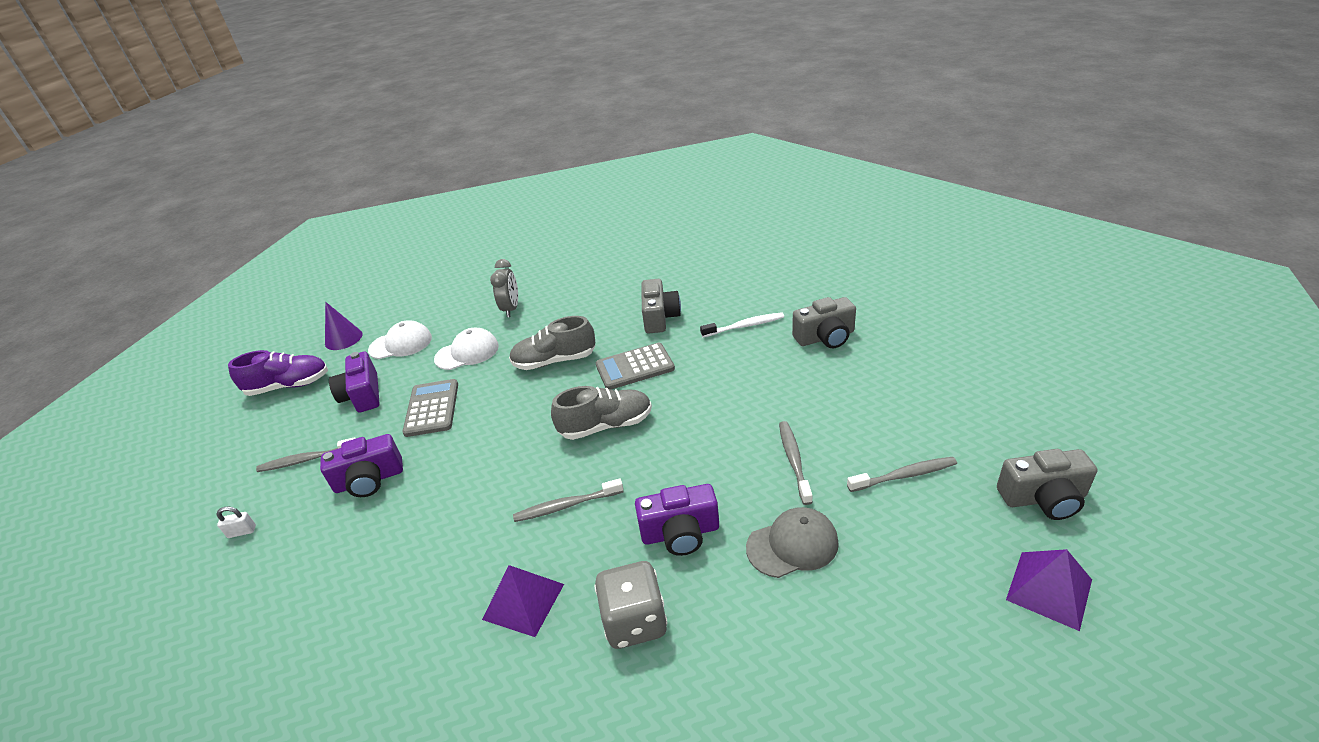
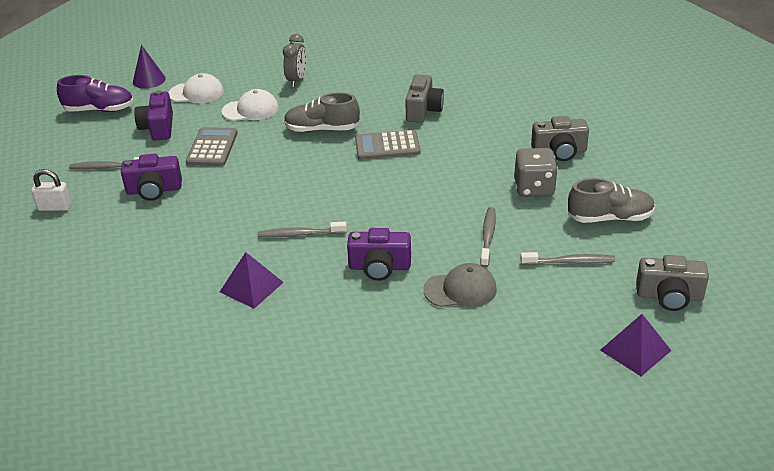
camera: 10 degrees right, 0 degrees up
white padlock [216,506,256,538] -> white padlock [31,169,72,211], size x1.58
grey shoe [551,386,652,440] -> grey shoe moved to [568,178,655,223]
grey dice [594,561,667,649] -> grey dice moved to [514,148,558,197]
white toothbrush [700,312,784,337] -> none

